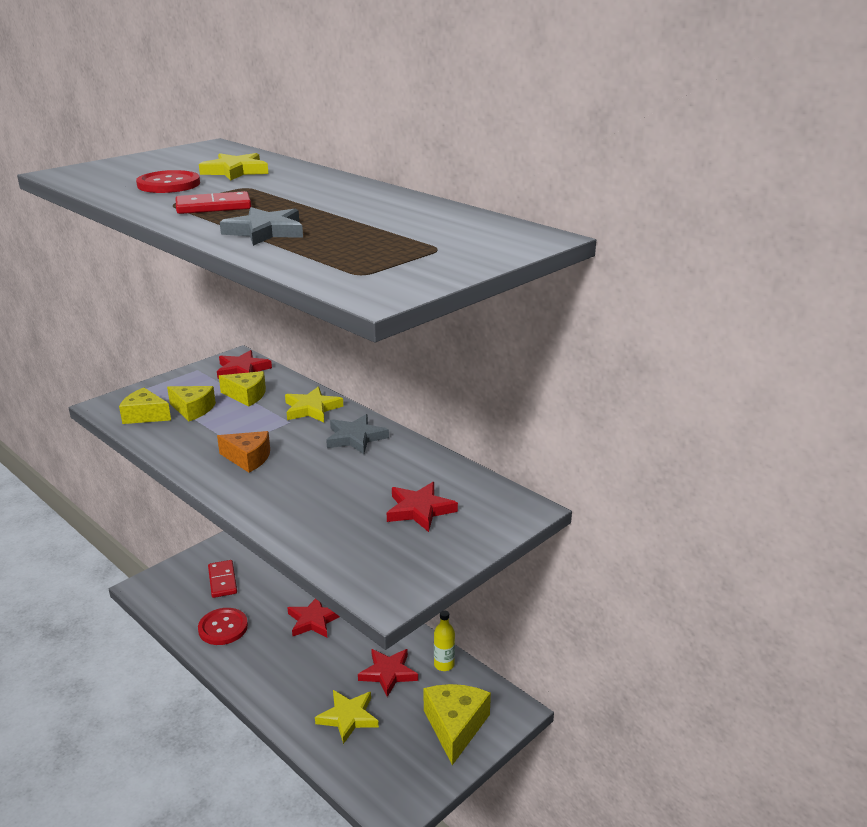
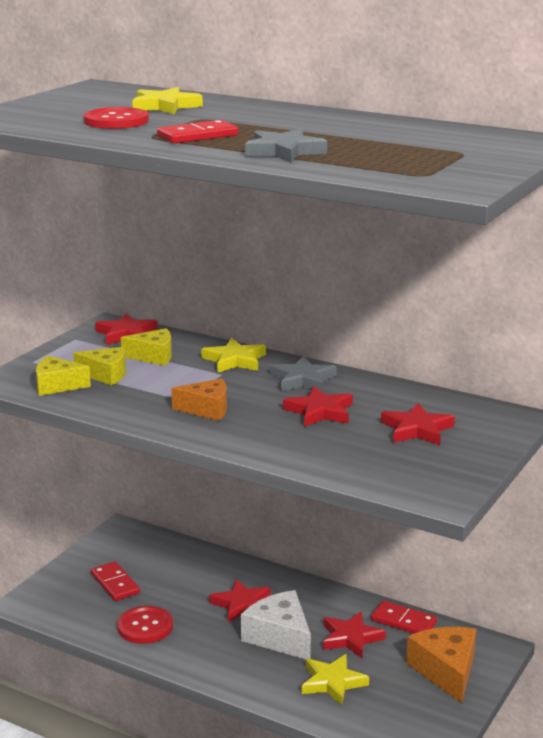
camera: 15 degrees left, 5 degrees down
yellow cheese [424,684,491,765] -> orange cheese [406,627,476,703]
yellow bottle [434,610,455,671] -> red domino [371,601,437,634]
none -> white cheese [241,590,311,660]
none -> red star [283,386,353,427]

